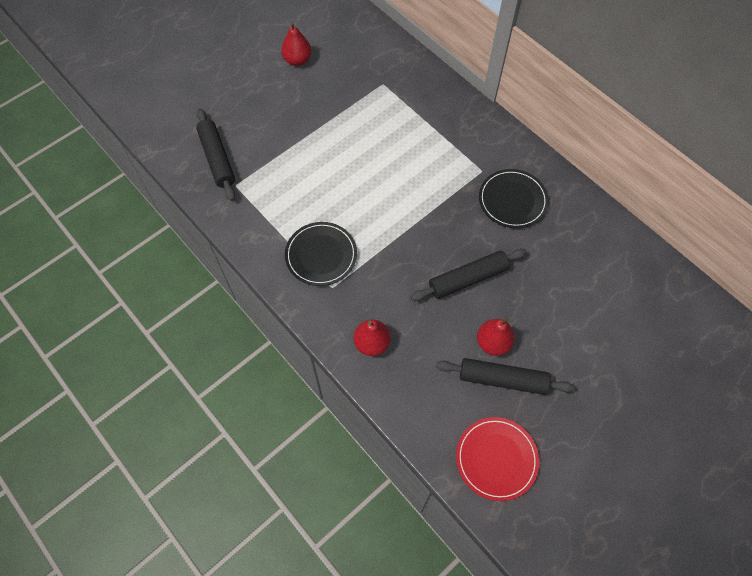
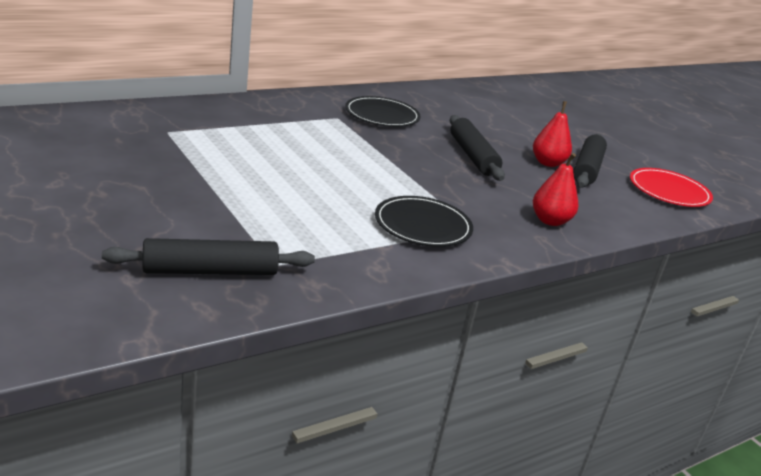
camera: 85 degrees left, 35 degrees down
red pear [281,22,312,66] -> none

